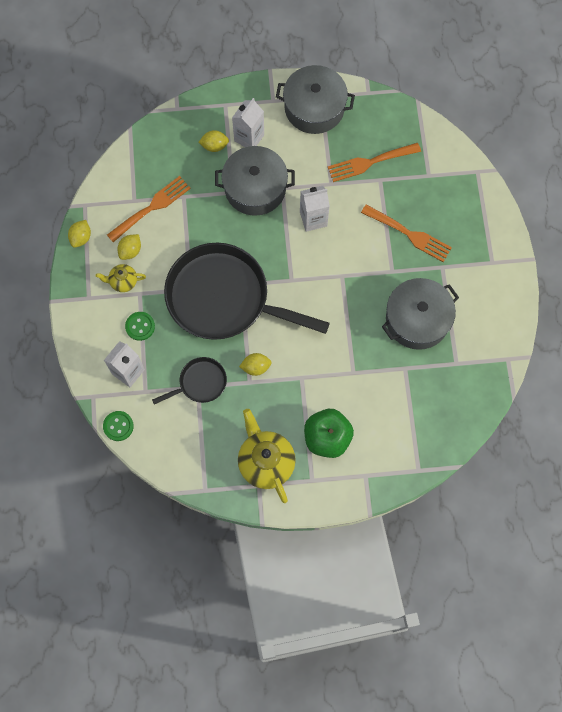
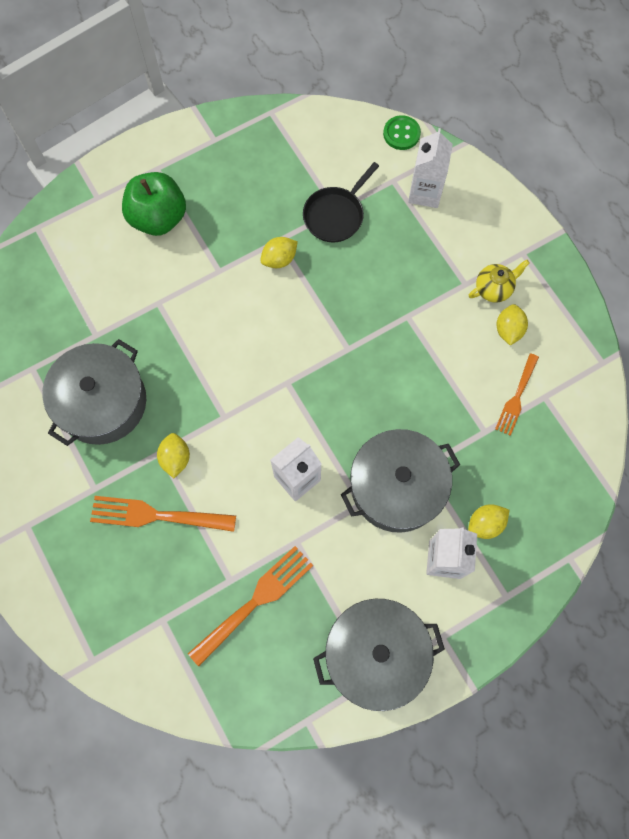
camera: 155 degrees right, 0 degrees up
yellow lemon [68,220,91,248] -> yellow lemon moved to [157,433,190,478]
orange fork [107,176,191,242] -> orange fork [495,353,539,436], size x0.64
green button [125,312,155,341] -> none
black pan [164,243,330,340] -> none
yellow teapot [238,409,296,503] -> none

